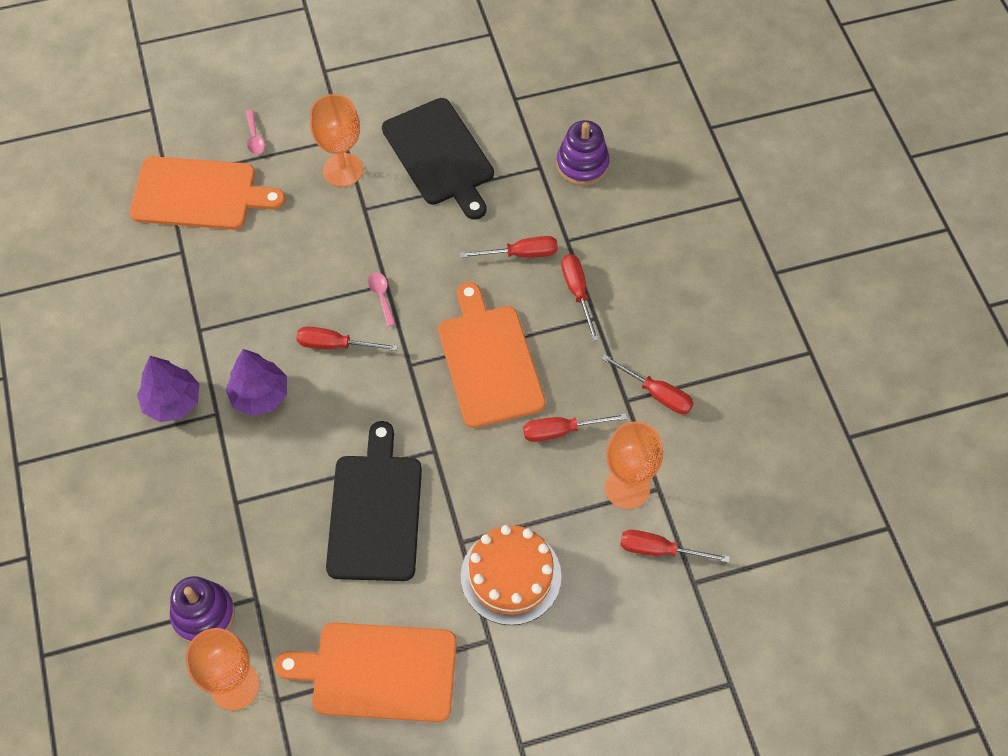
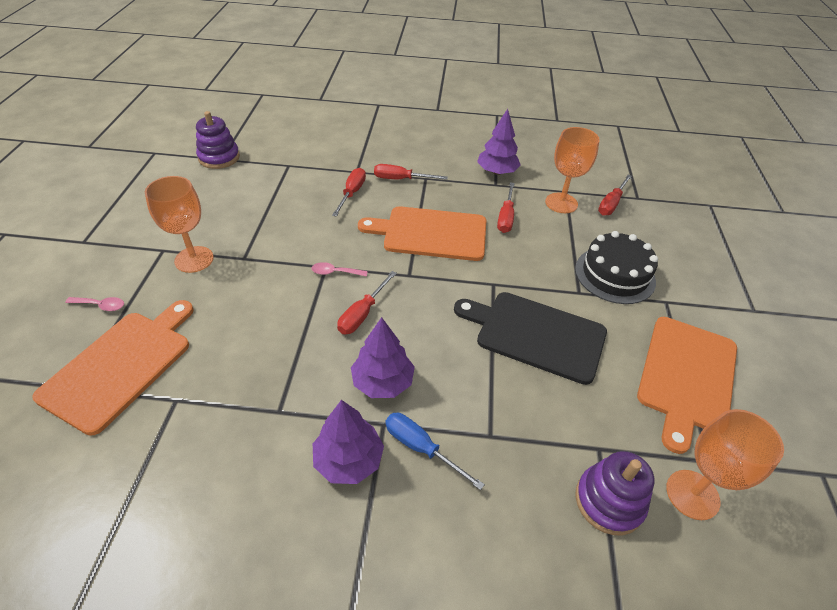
camera: 70 degrees left, 15 degrees down
black cutting board [382,98,494,220] -> none
orange cake [461,525,562,625] -> black cake [575,231,658,304]
purple stacking toy [556,120,610,186] -> purple stacking toy moved to [196,111,240,169]
red screwdriver [601,354,694,414] -> purple tree [477,109,521,175]
none -> blue screwdriver [386,413,485,490]

